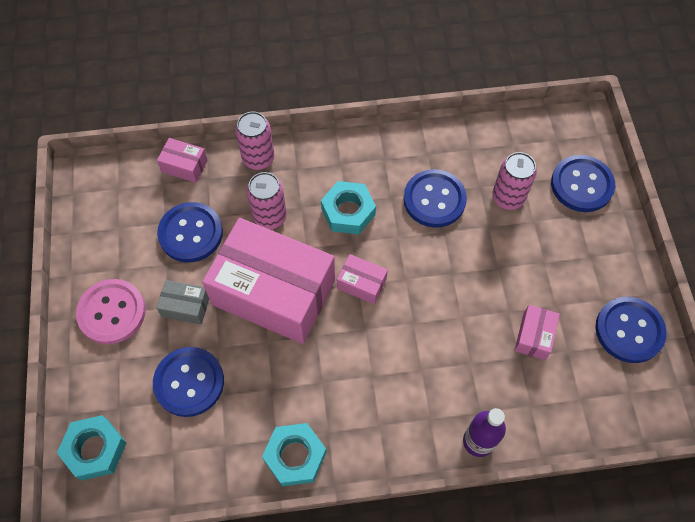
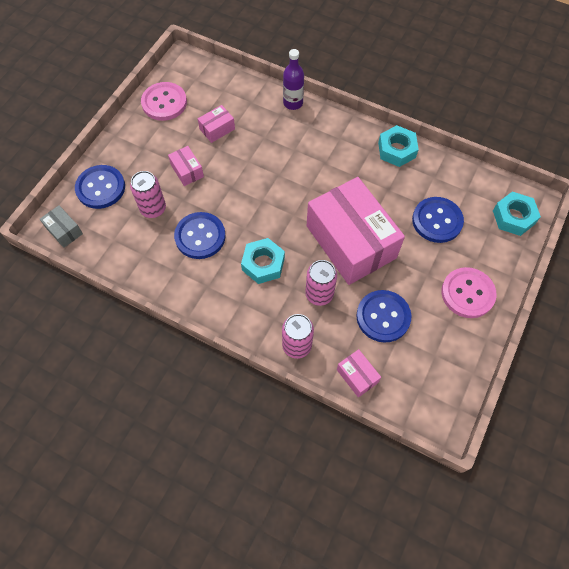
camera: 145 degrees left, 0 degrees up
grey box [156,280,209,325] -> grey box moved to [40,205,83,248]
pink box [337,254,388,304] -> pink box moved to [168,146,204,186]
blue button [595,297,667,363] -> pink button [141,82,187,121]

